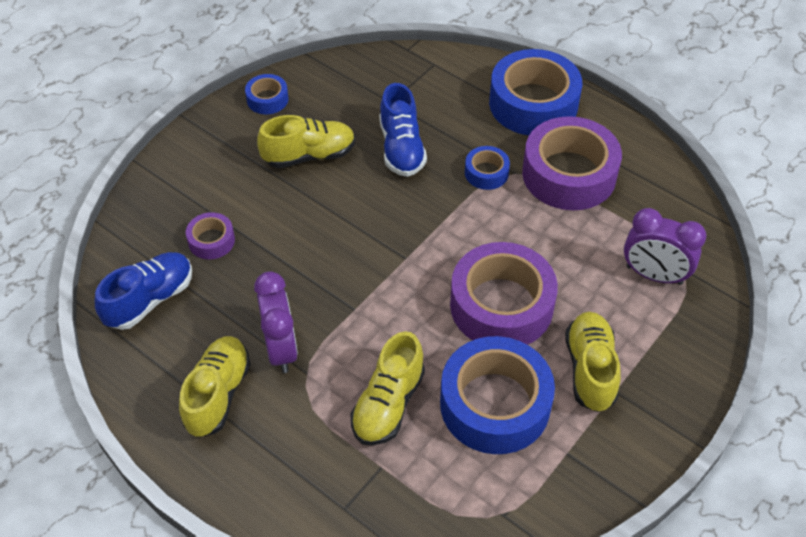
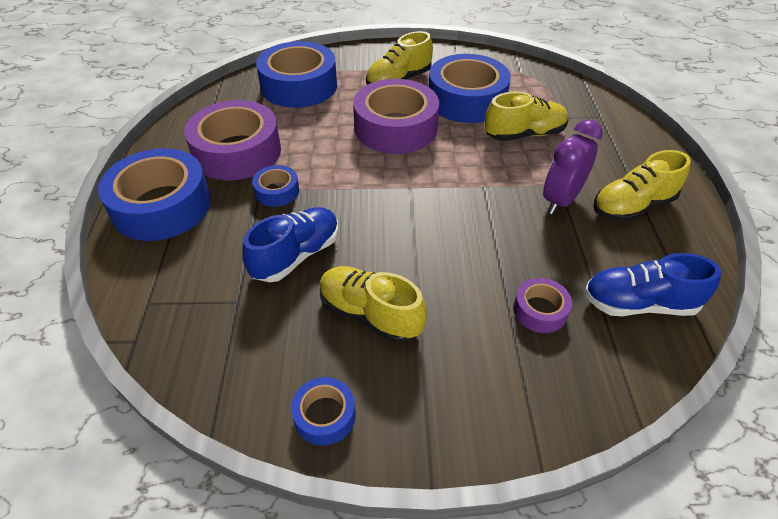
camera: 130 degrees left, 5 degrees down
purple clock [624,208,706,285] -> blue tape [256,41,337,108]

